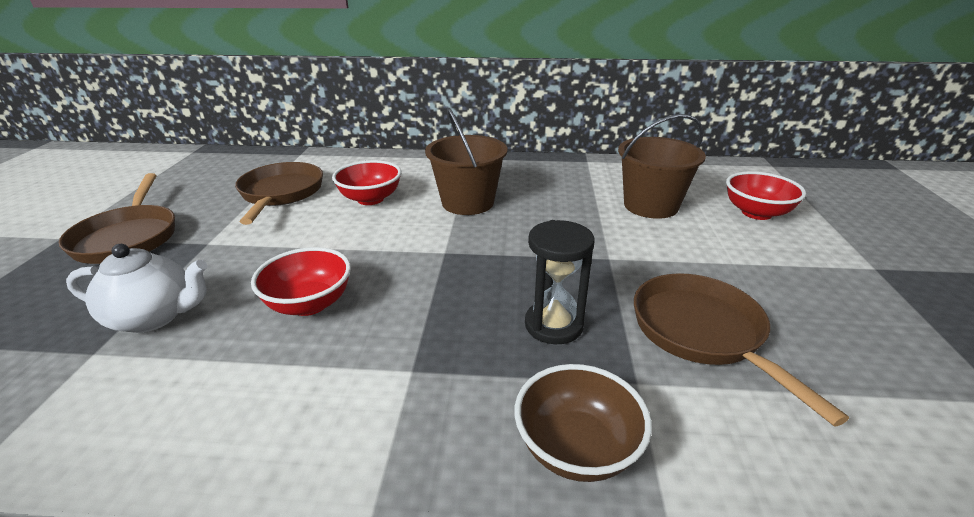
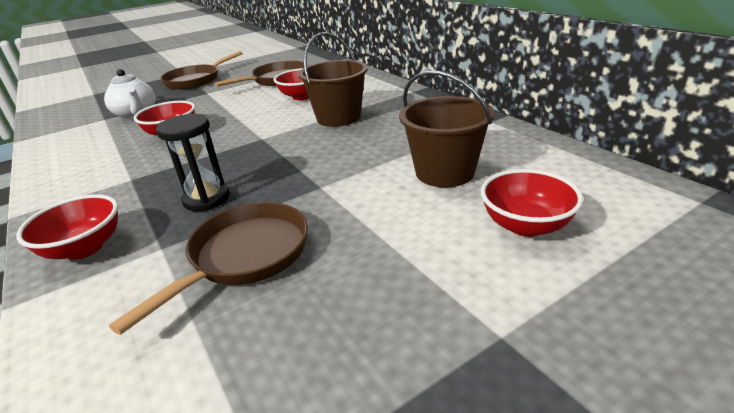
camera: 55 degrees right, 0 degrees up
brown bowl [514,364,652,482] -> red bowl [16,194,118,260]

